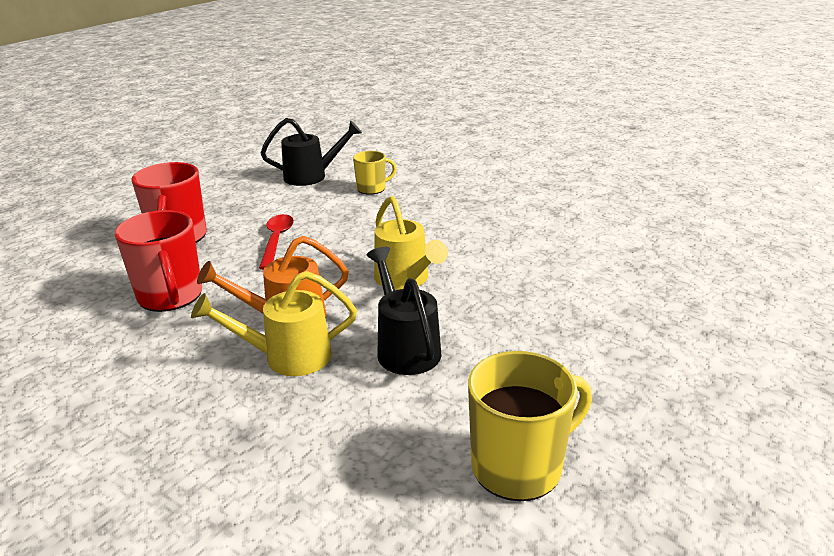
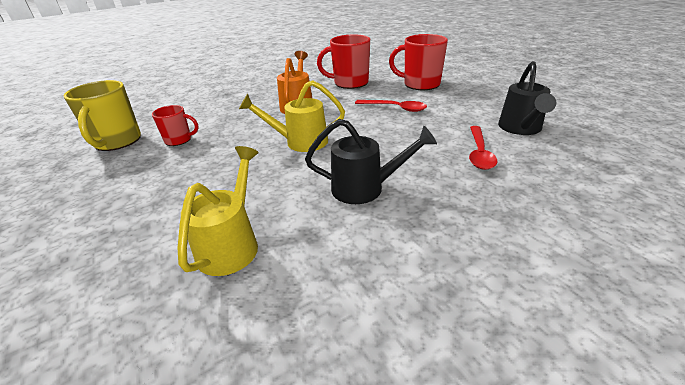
camera: 115 degrees right, 5 degrees up
yellow watering can [191,271,357,376] -> yellow watering can moved to [178,146,259,276]
yellow mug [353,151,397,195] -> red spoon [469,126,497,170]
black watering can [366,247,442,375] -> black watering can moved to [305,119,437,204]
none -> red mug [152,105,199,146]

